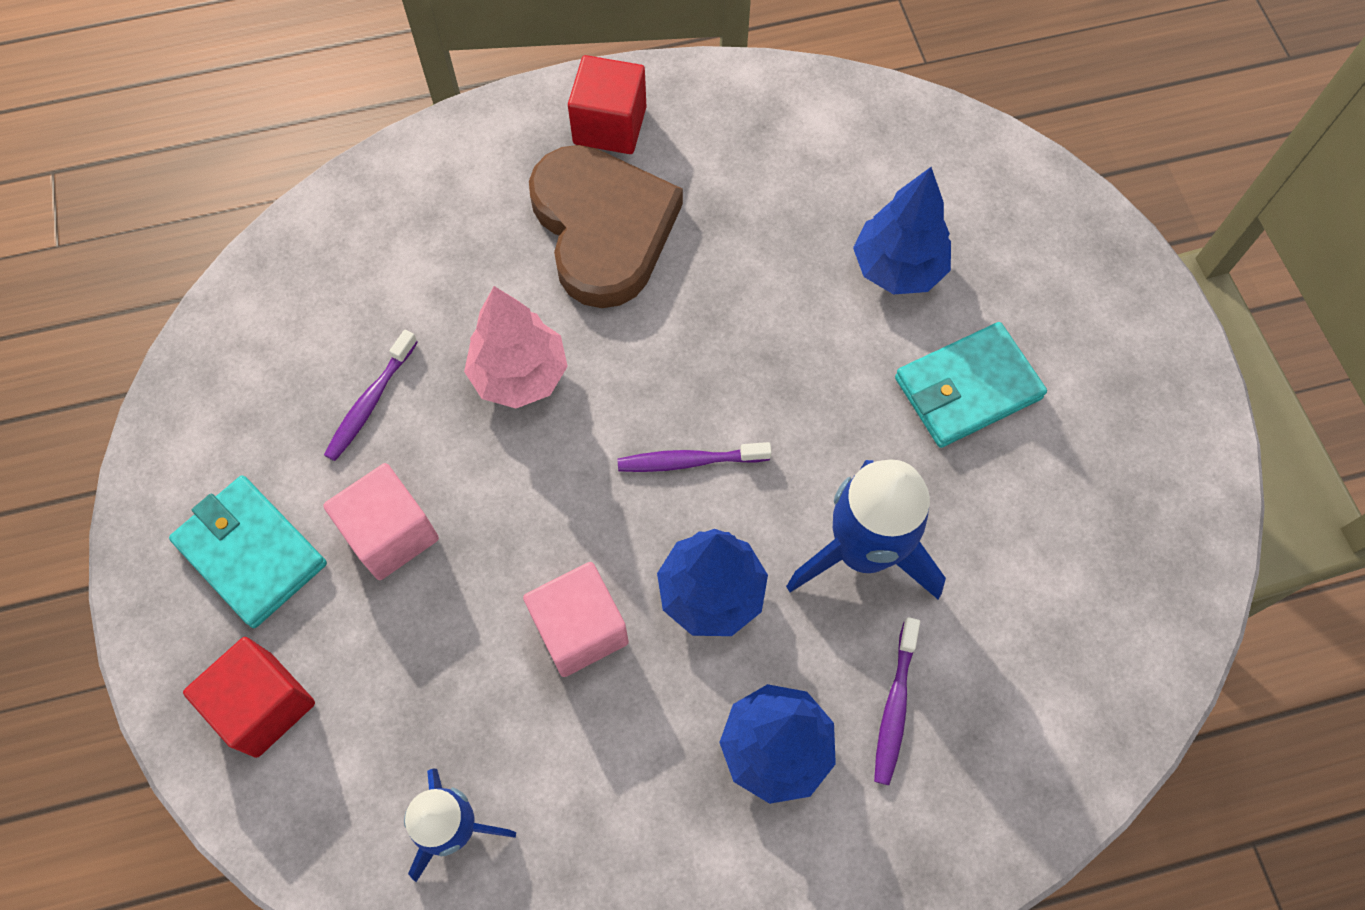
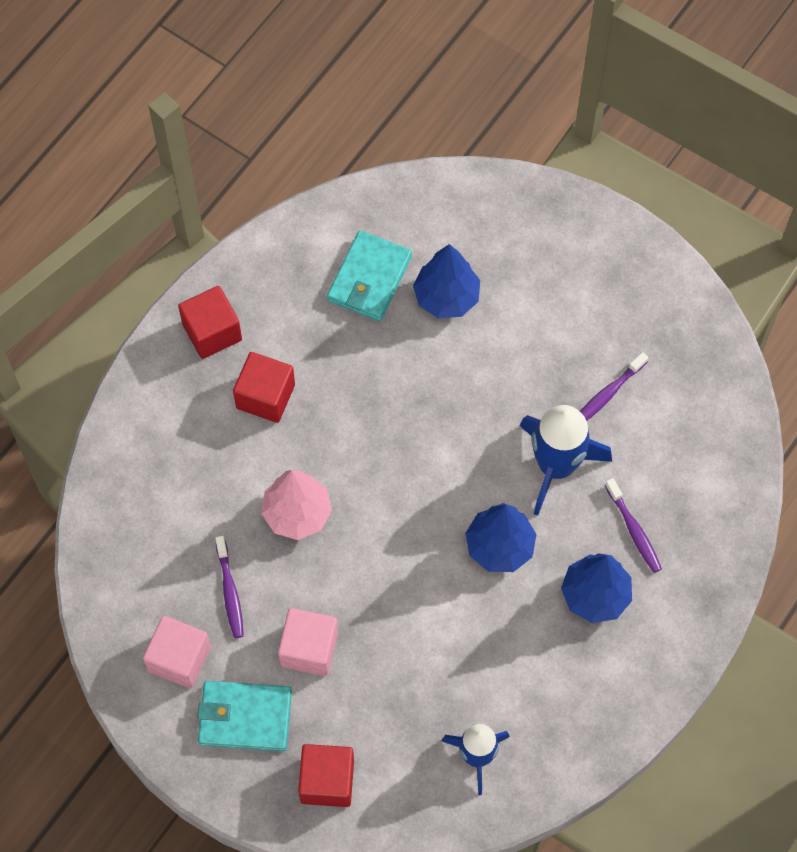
camera: 40 degrees left, 0 degrees up
pink cube [523,562,629,677] -> pink cube moved to [143,616,211,688]
brown heart [529,145,683,308] -> red cube [233,352,295,423]
purple toothbrush [617,442,772,472] -> purple toothbrush moved to [580,352,648,421]
turquoise wallet [895,322,1047,448] -> turquoise wallet moved to [327,230,412,321]

